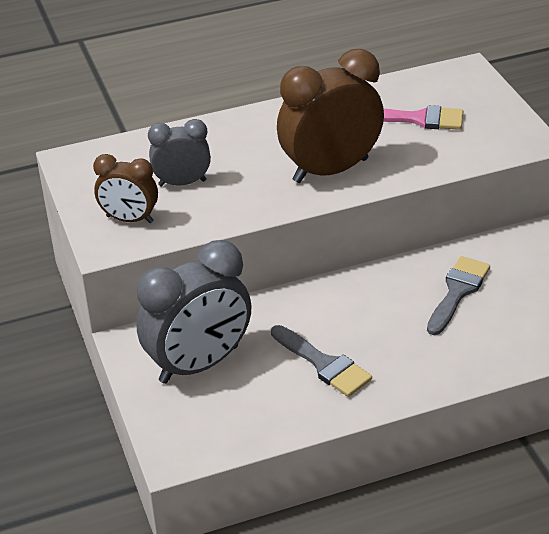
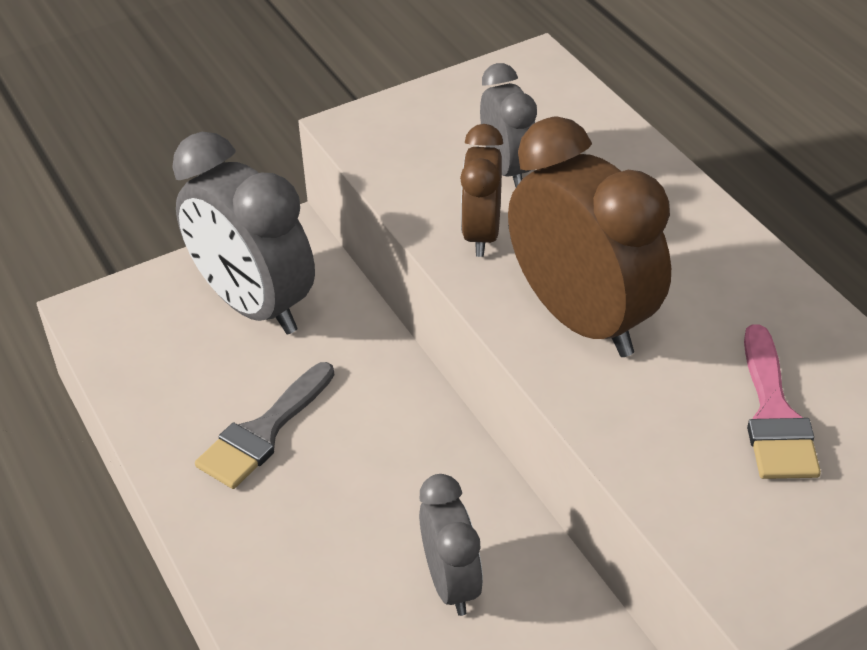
camera: 80 degrees right, 5 degrees up
brown clock [93,154,158,223] -> brown clock moved to [460,124,503,257]
grey brush [427,256,490,335] -> grey clock [419,474,483,616]

